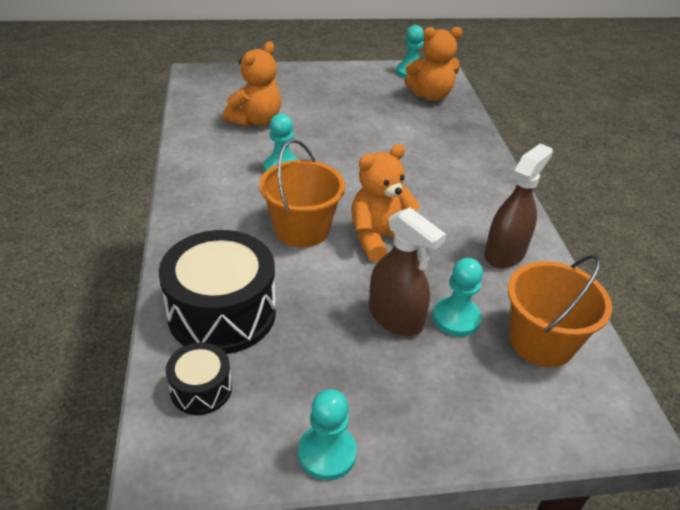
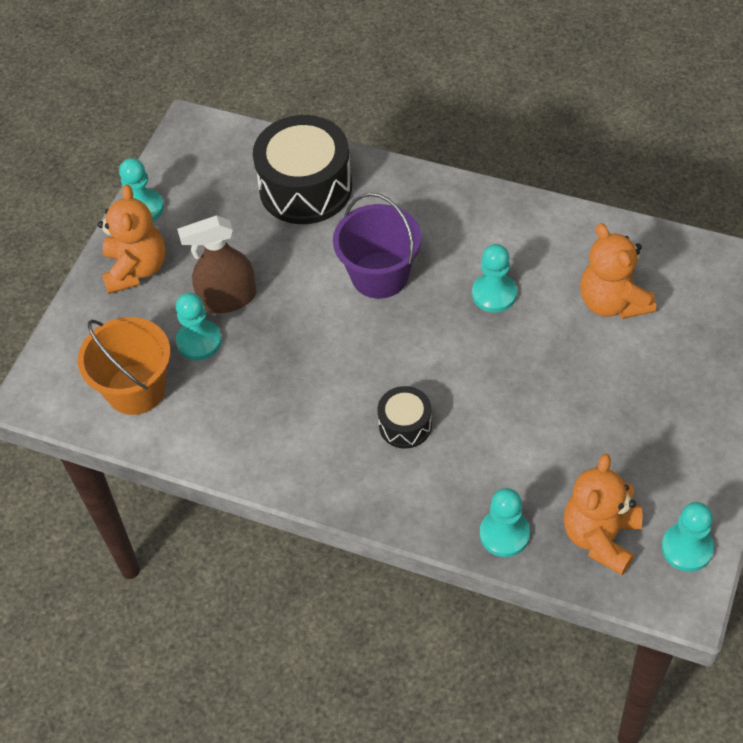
camera: 125 degrees right, 15 degrees up
black drum [166,343,232,415] -> black drum moved to [377,386,432,449]
orange bucket [259,139,345,247] -> purple bucket [333,193,422,299]
orange teddy bear [351,144,420,262] -> orange teddy bear moved to [98,184,165,294]
brown spray bottle [484,143,553,268] -> none
none -> turquoise pawn [480,488,530,557]

